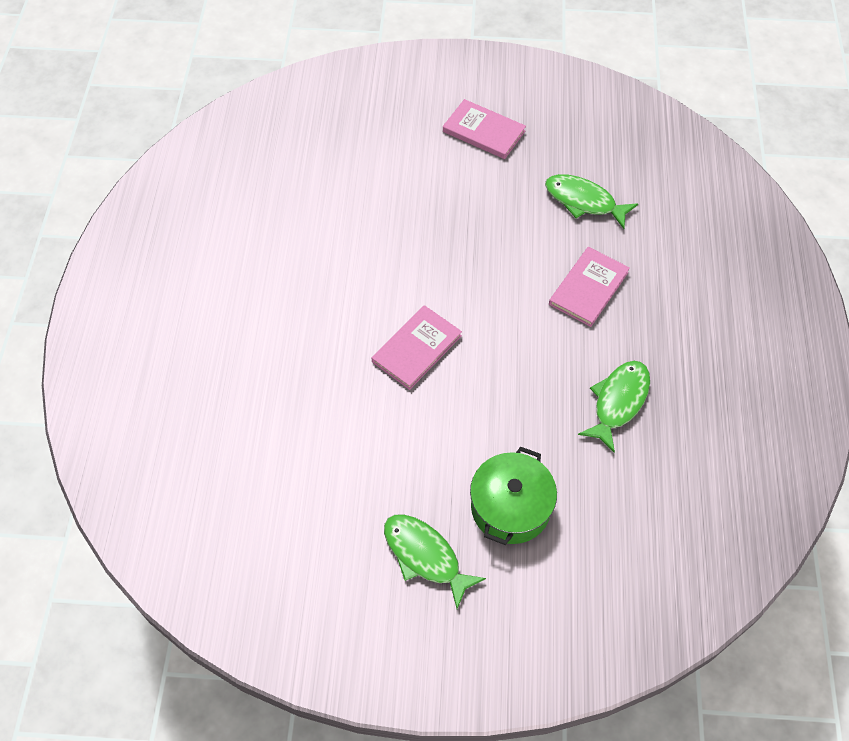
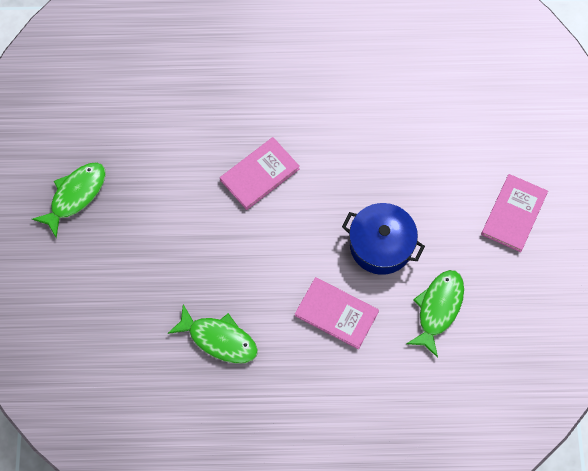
camera: 85 degrees right, 10 degrees up
pink book [372,305,462,390] -> pink book turned 75 degrees counterclockwise [220,137,300,210]
green pot [470,446,557,545] -> none
none -> blue pot [342,203,425,275]

